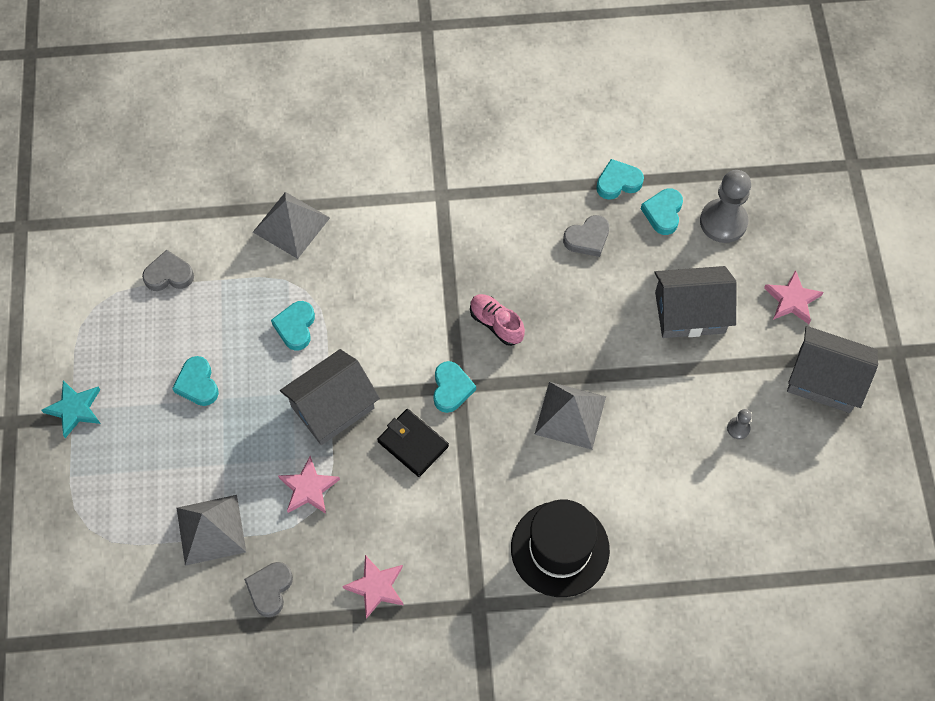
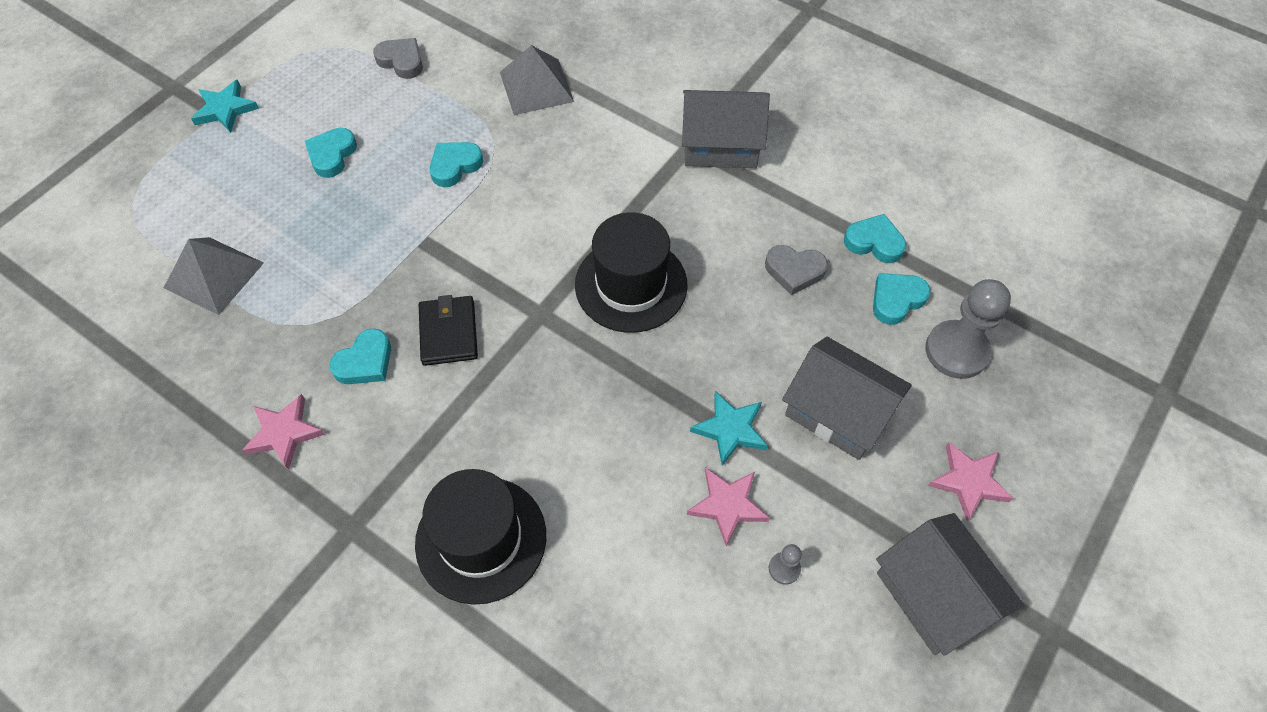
camera: 40 degrees right, 5 degrees down
grey heart [244,562,293,617] -> none
pink star [278,456,340,514] -> pink star moved to [687,467,770,546]
grey house [280,349,380,445] -> grey house moved to [682,90,770,168]
turquoise heart [433,361,476,413] -> turquoise heart moved to [329,329,391,384]
pink shoe [470,294,525,346] -> black hat [575,212,687,333]
grey pyramid [534,382,606,449] -> none
none -> turquoise star [690,391,768,466]

